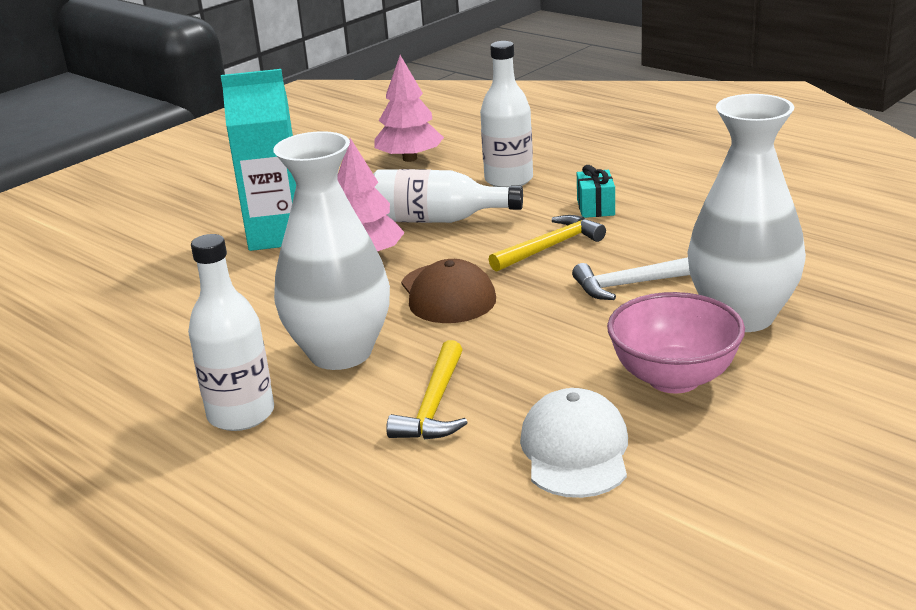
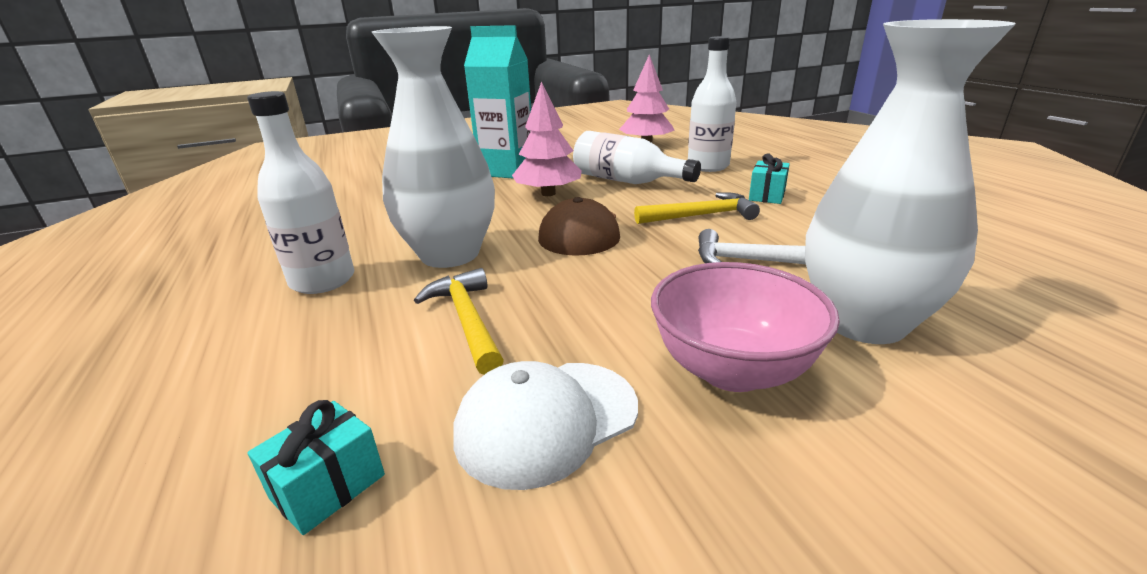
camera: 25 degrees right, 0 degrees up
yellow hammer [386,340,468,440] -> yellow hammer turned 120 degrees clockwise [414,268,504,375]
white cap [520,388,628,498] -> white cap turned 150 degrees counterclockwise [453,361,638,490]
none -> turquoise gift [247,400,385,535]

